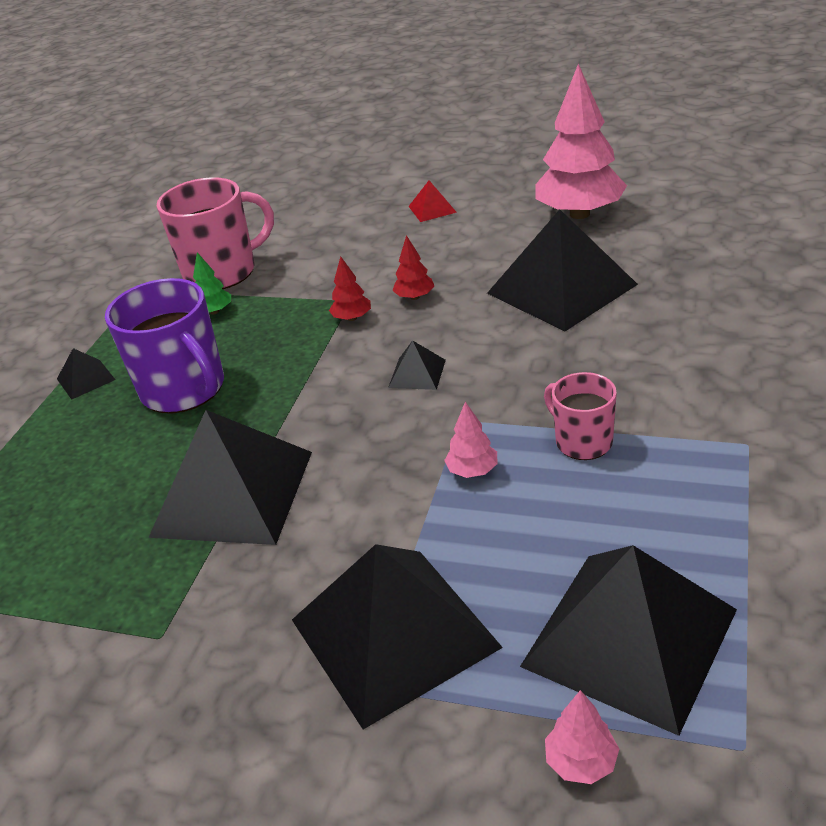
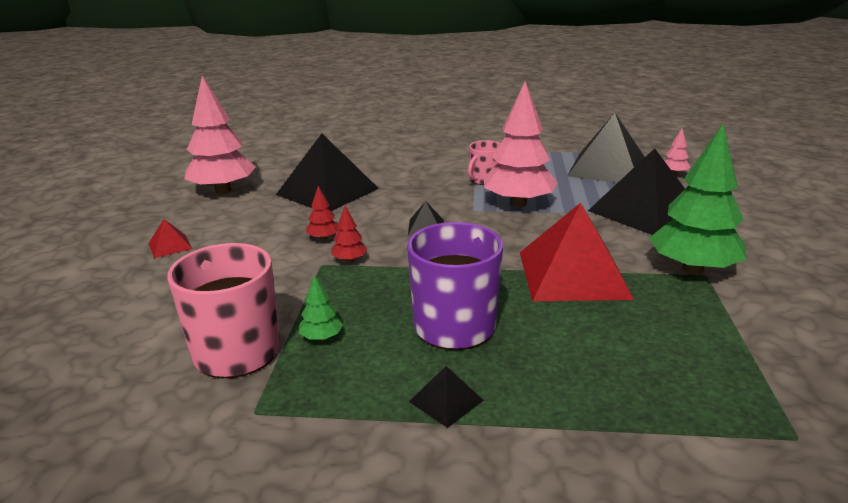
camera: 105 degrees left, 10 degrees down
black pyramid [148,410,312,545] -> red pyramid [520,203,634,301]
pink tree [444,402,498,478] -> pink tree [484,81,558,207], size x2.35
none -> green tree [650,124,746,274]

